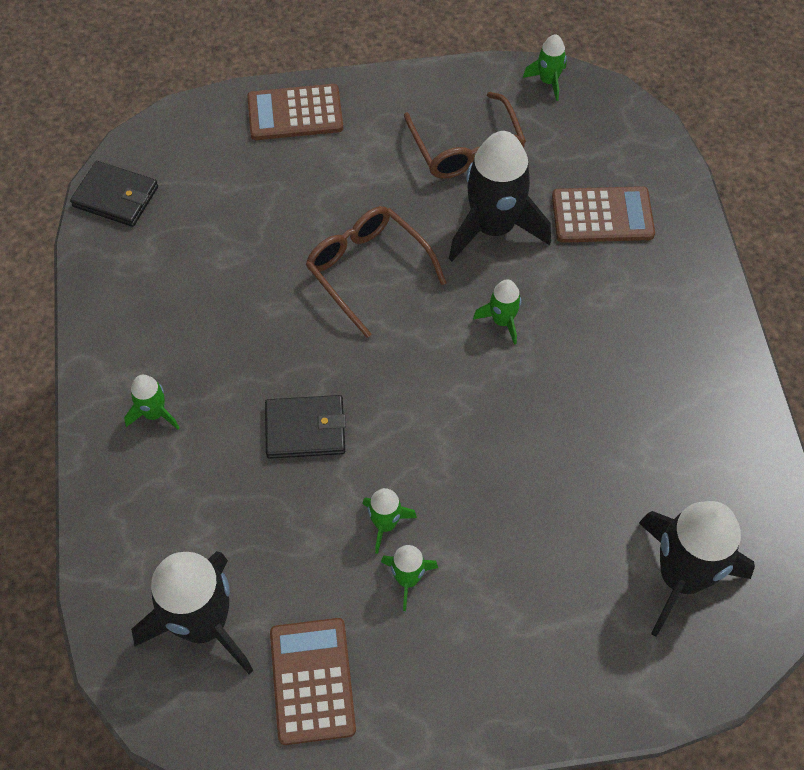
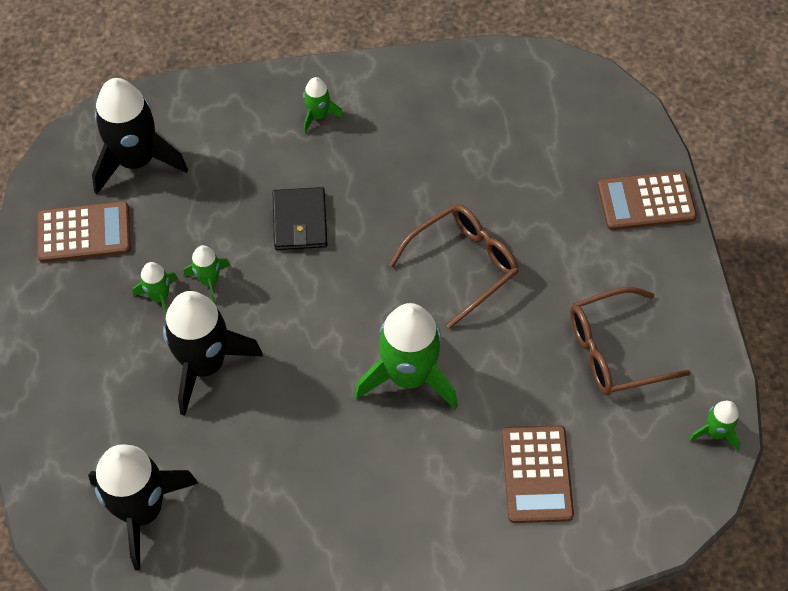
camera: 90 degrees right, 0 degrees up
black wallet [70,161,158,227] -> none
brown calculator [247,84,343,140] -> brown calculator turned 90 degrees counterclockwise [598,171,697,230]
black rocket [449,131,551,261] -> black rocket moved to [163,291,263,416]
green rocket [473,279,521,345] -> green rocket [354,303,458,409], size x2.09

